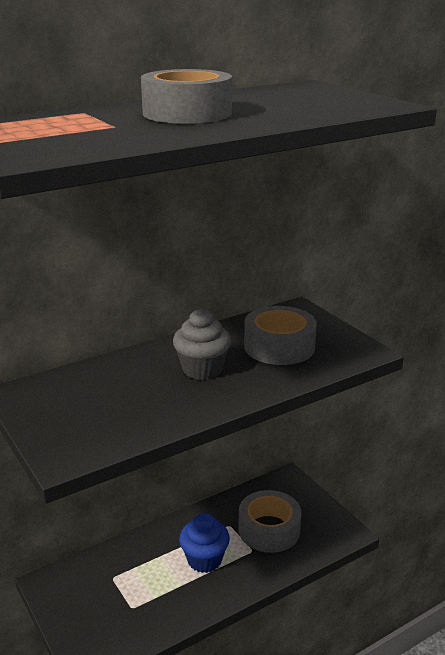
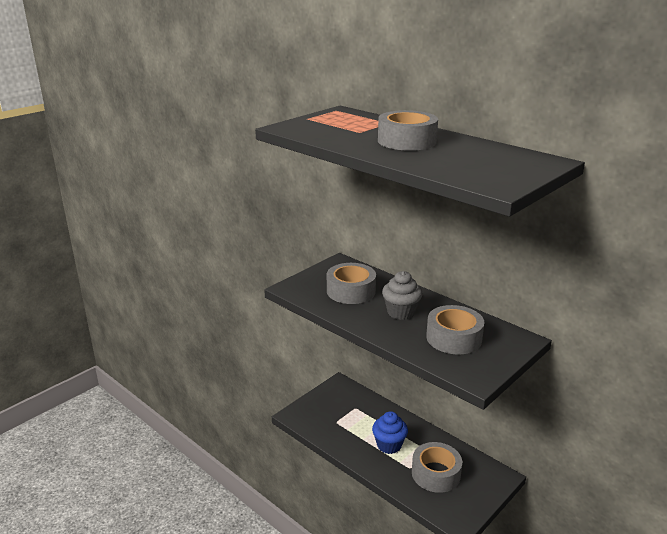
camera: 75 degrees right, 0 degrees up
none -> grey tape [327,263,376,304]

